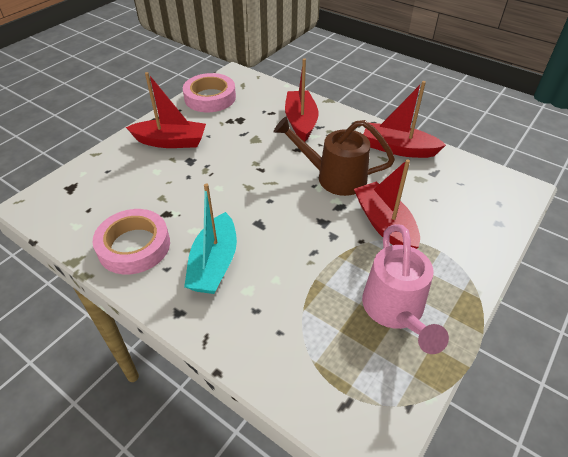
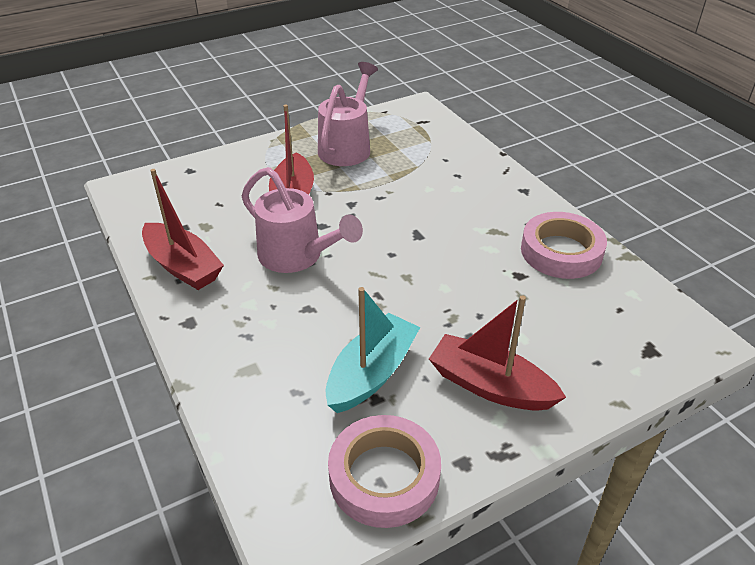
camera: 155 degrees left, 5 degrees down
turquoise boat [184,183,237,294] -> turquoise boat moved to [325,287,420,413]
brown watering can [274,116,395,196] -> pink watering can [242,167,363,273]
red boat [285,58,319,142] -> none

